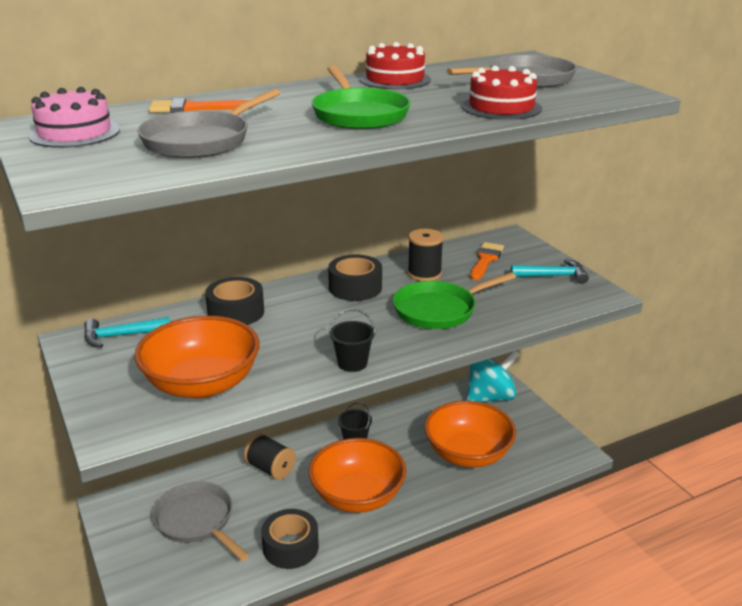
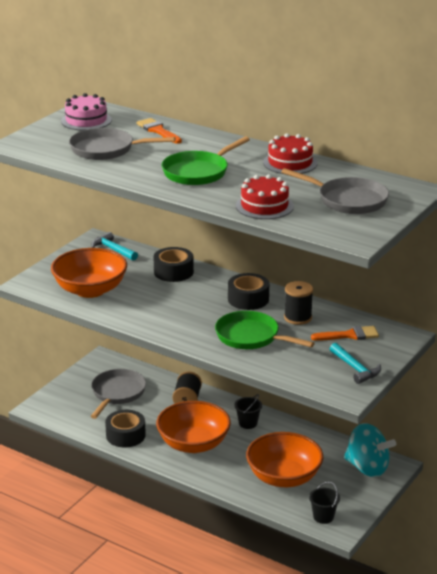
camera: 60 degrees right, 0 degrees up
black bucket [329,309,376,372] -> black bucket moved to [309,482,340,524]

